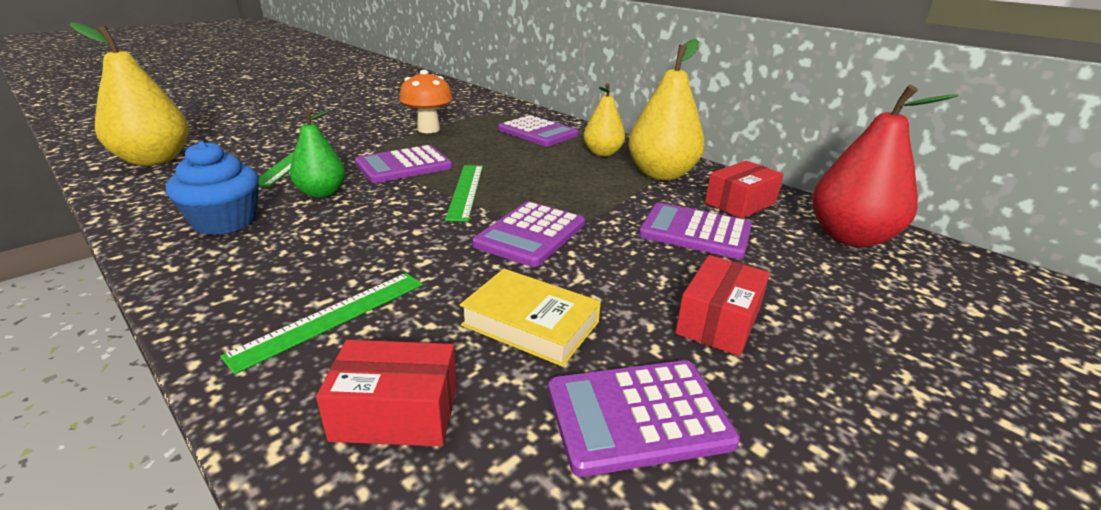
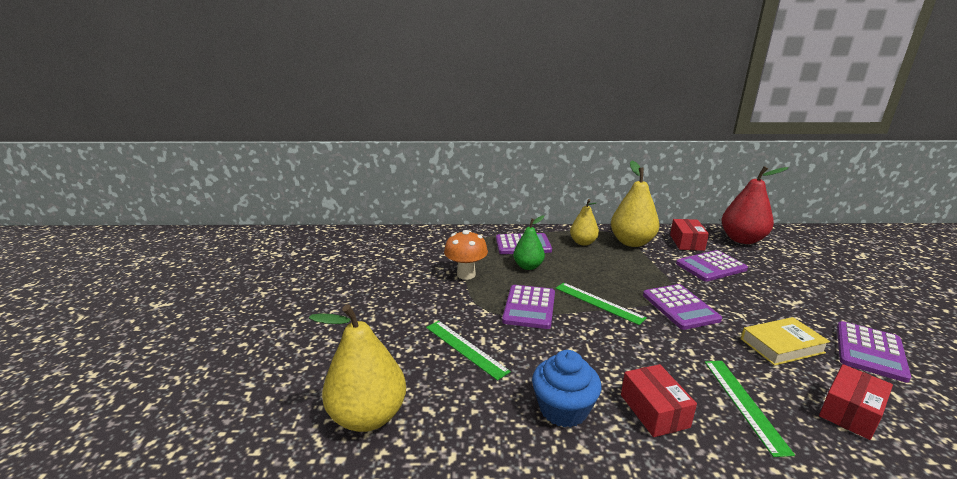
camera: 45 degrees left, 5 degrees down
green pear [290,109,346,198] -> green pear moved to [513,215,545,270]
red box [675,255,770,356] -> red box moved to [621,364,697,437]

